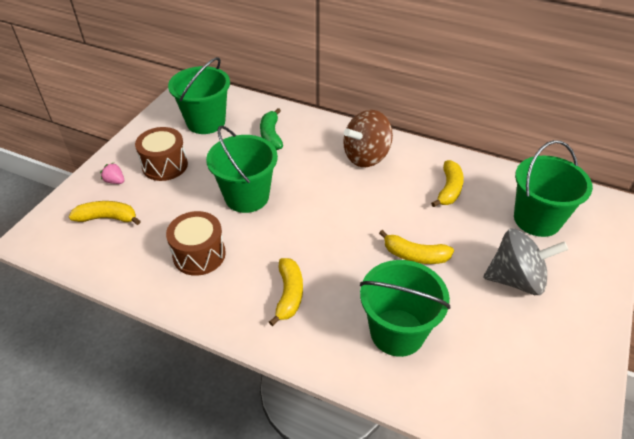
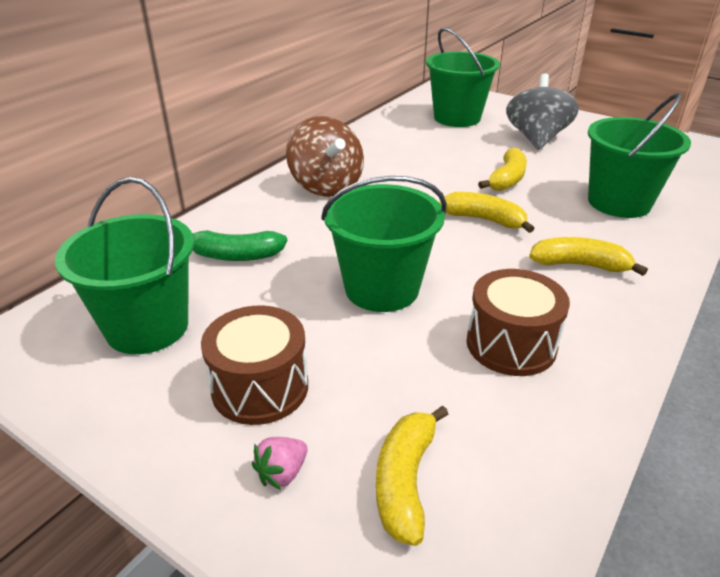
camera: 80 degrees left, 10 degrees down
yellow banana [431,160,464,207] -> yellow banana moved to [439,192,535,233]

